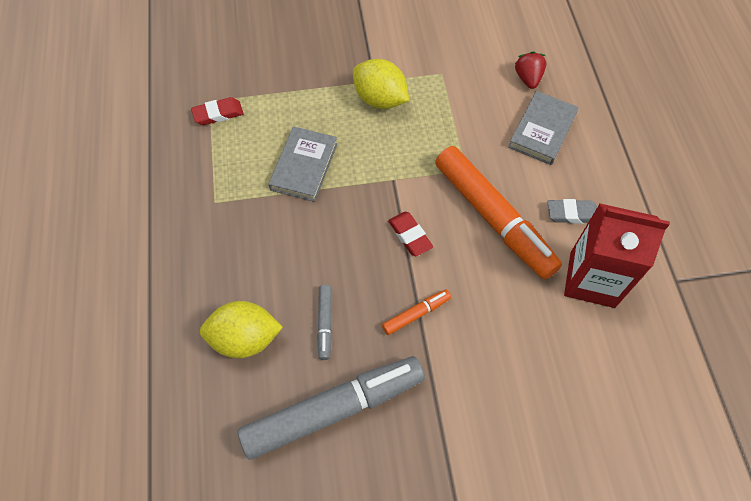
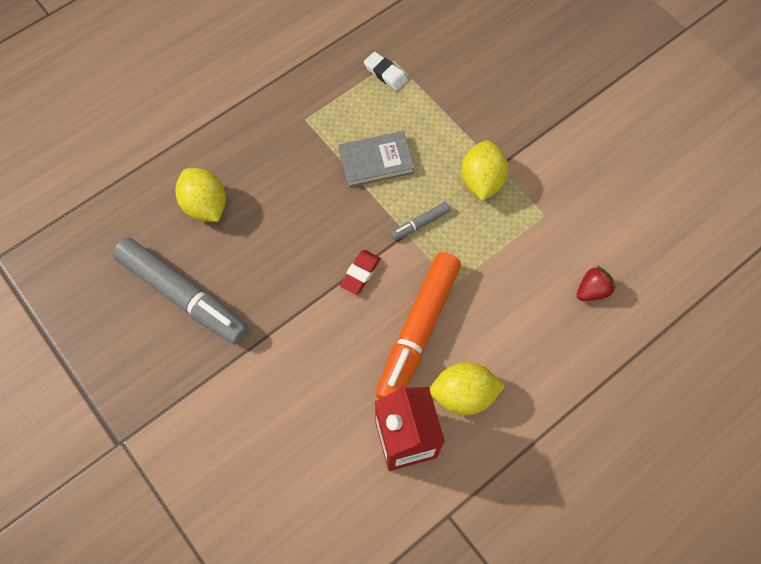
camera: 60 degrees right, 5 degrees up
red eraser [191,97,244,125] -> white eraser [364,52,408,91]
grey marker [317,285,332,360] -> grey marker moved to [391,202,451,241]
orange marker [382,289,451,335] -> none
grey book [508,91,579,165] -> none
grey eraser [547,199,597,224] -> yellow lemon [430,362,505,415]

